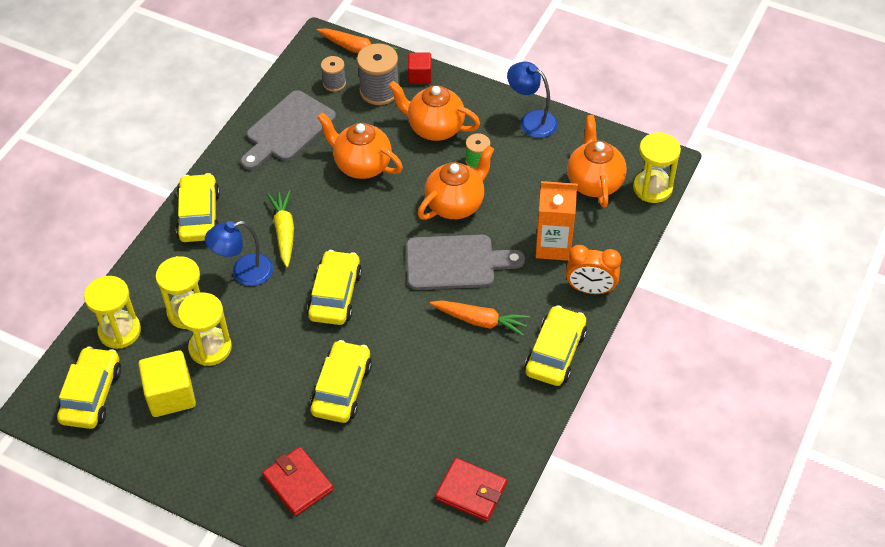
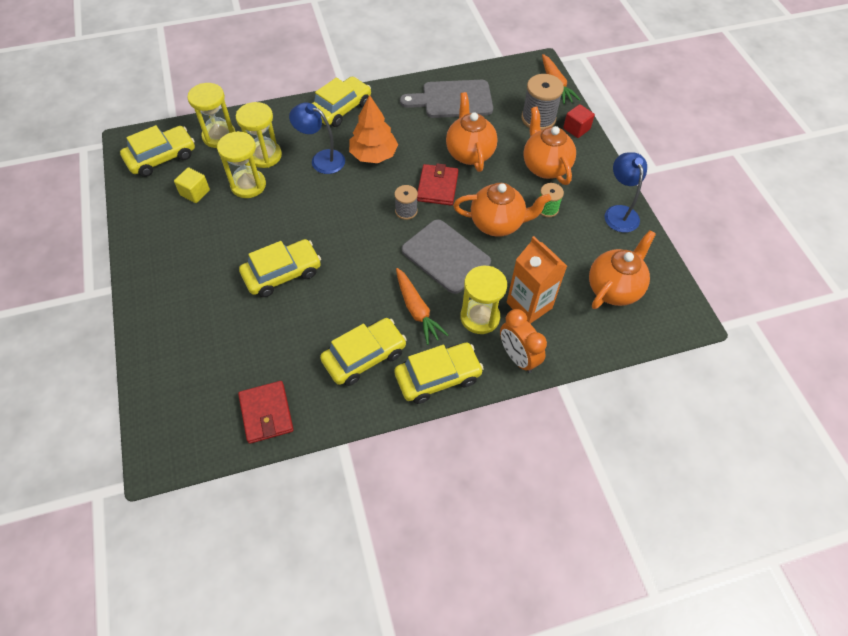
camera: 45 degrees right, 5 degrees up
yellow cube [138,350,196,417] -> yellow cube [174,167,210,203], size x0.62
red wallet [262,447,333,516] -> red wallet moved to [417,163,459,206]
yellow carrot [267,190,294,267] -> orange tree [349,95,398,163]
yellow car [307,250,362,325] -> yellow car moved to [320,318,407,386]
grey spool [321,56,346,92] -> grey spool moved to [394,185,418,220]
yellow hourglass [633,132,681,203] -> yellow hourglass moved to [460,266,507,334]

